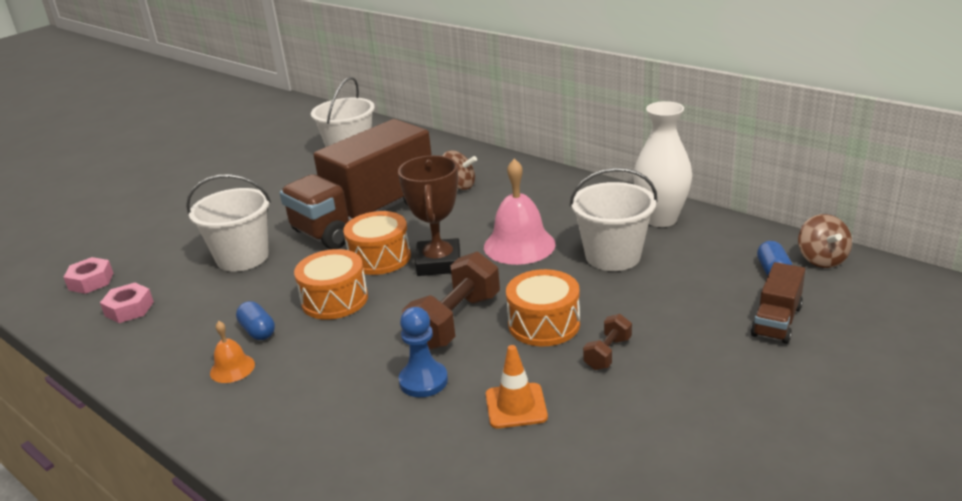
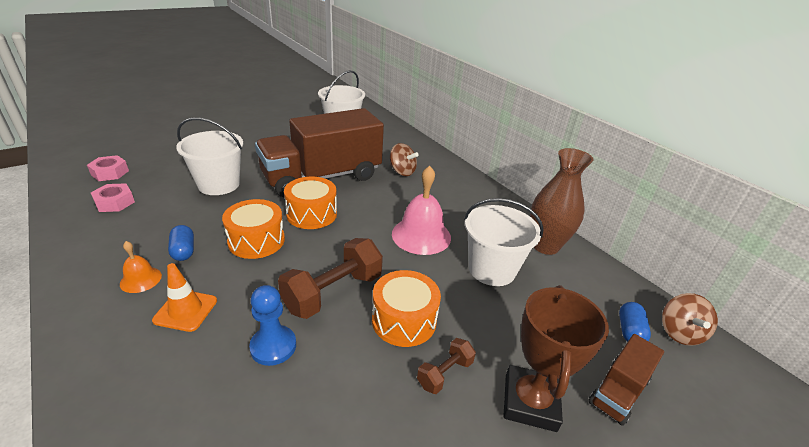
camera: 10 degrees right, 5 degrees up
brown trophy [398,155,460,276] -> brown trophy moved to [503,285,609,432]
orange traffic cone [486,345,548,428] -> orange traffic cone moved to [152,263,217,332]
white vase [633,101,692,227] -> brown vase [530,148,593,255]

